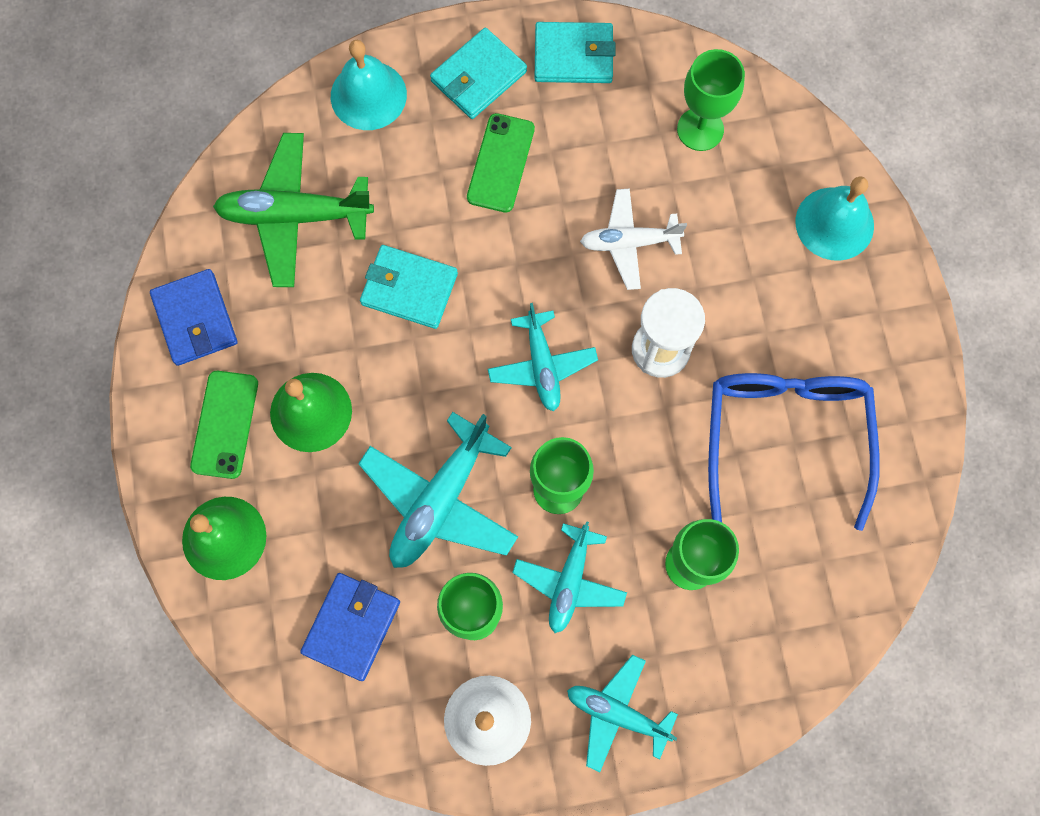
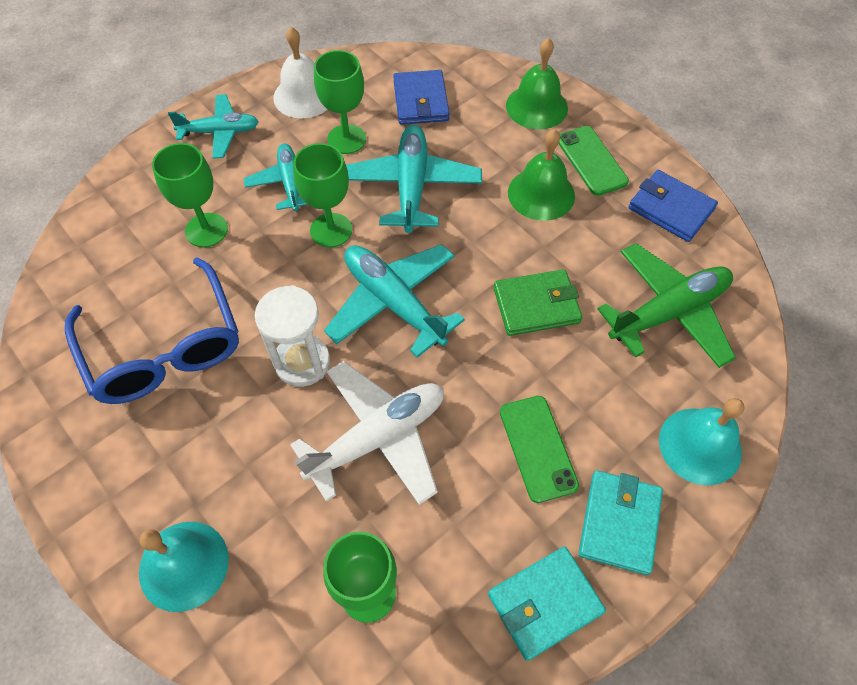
camera: 150 degrees right, 15 degrees down
turquoise wallet [360,245,458,329] -> green wallet [494,269,582,336]
turquoise plane [488,303,598,412] -> turquoise plane [324,244,465,358], size x1.54
white plane [580,188,687,290] -> white plane [290,361,444,505], size x1.54

